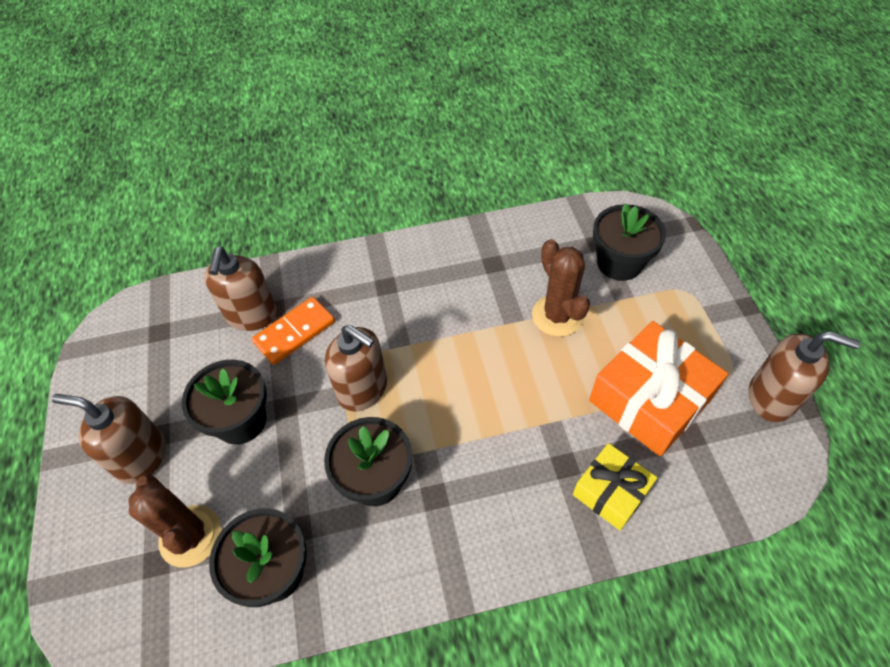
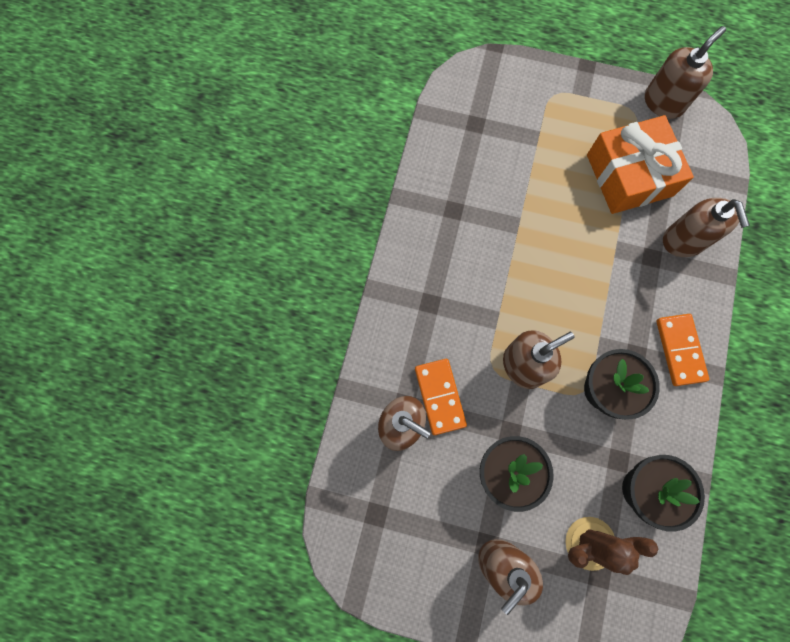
camera: 65 degrees left, 20 degrees up
brown cactus [532,239,590,337] -> none
yellow gift [573,443,657,530] -> brown soap dispenser [663,198,750,257]
black flower pot [593,203,666,281] -> none
none -> orange domino [656,314,709,386]

